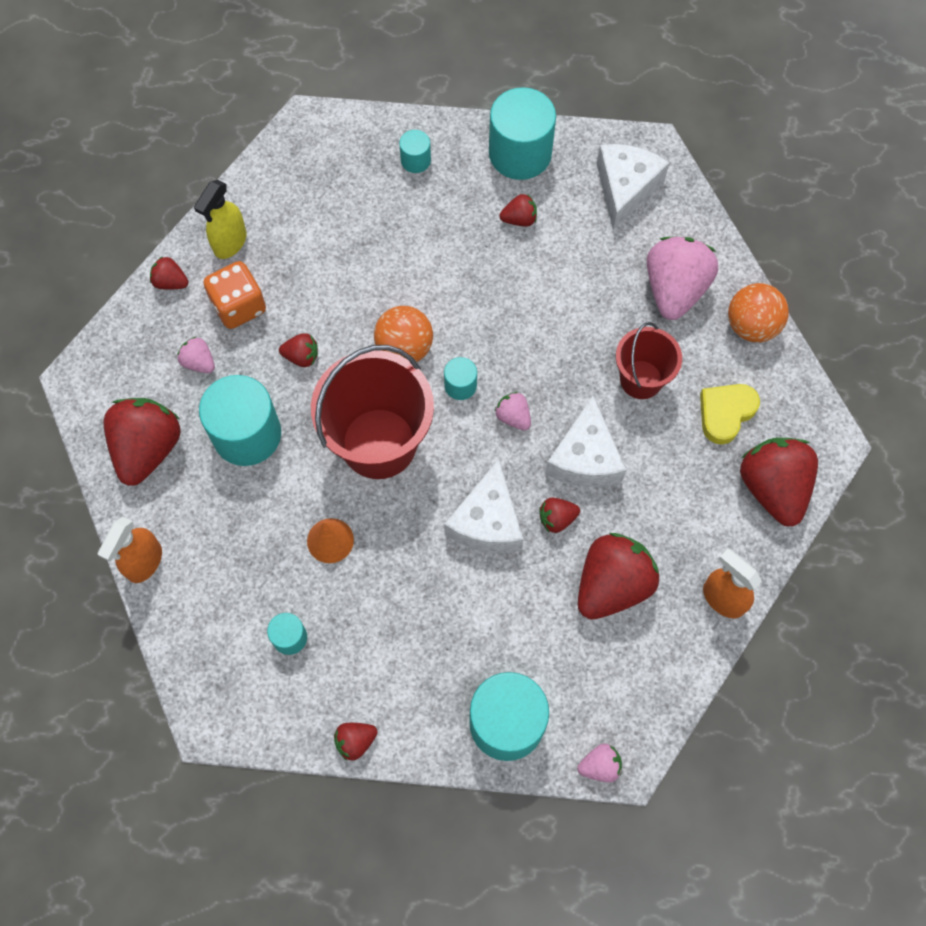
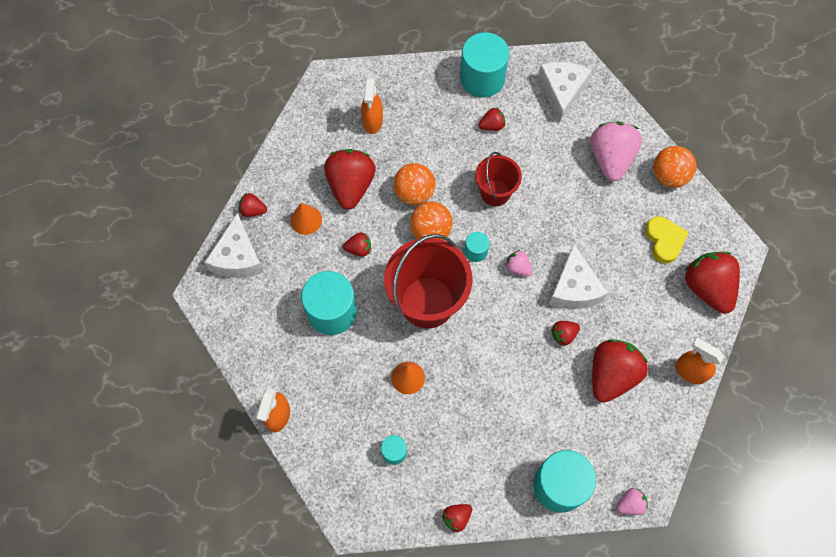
camera: 10 degrees left, 0 degrees up
red strawberry [104,398,181,486] -> red strawberry moved to [324,149,376,210]
pink strawberry [177,337,215,373] -> none
yellow spray bottle [194,180,247,259] -> none
orange dice [203,261,266,329] -> orange cone [290,203,322,235]
turquoise cylinder [399,130,431,173] -> none
white cheese [444,459,523,553] -> white cheese moved to [205,213,264,278]
red bucket [616,322,682,399] -> red bucket moved to [475,152,522,206]
yellow heart [700,384,760,445] -> yellow heart turned 135 degrees clockwise [645,216,689,264]
none -> orange spray bottle [361,77,383,134]
none -> orange ball [394,163,435,205]

